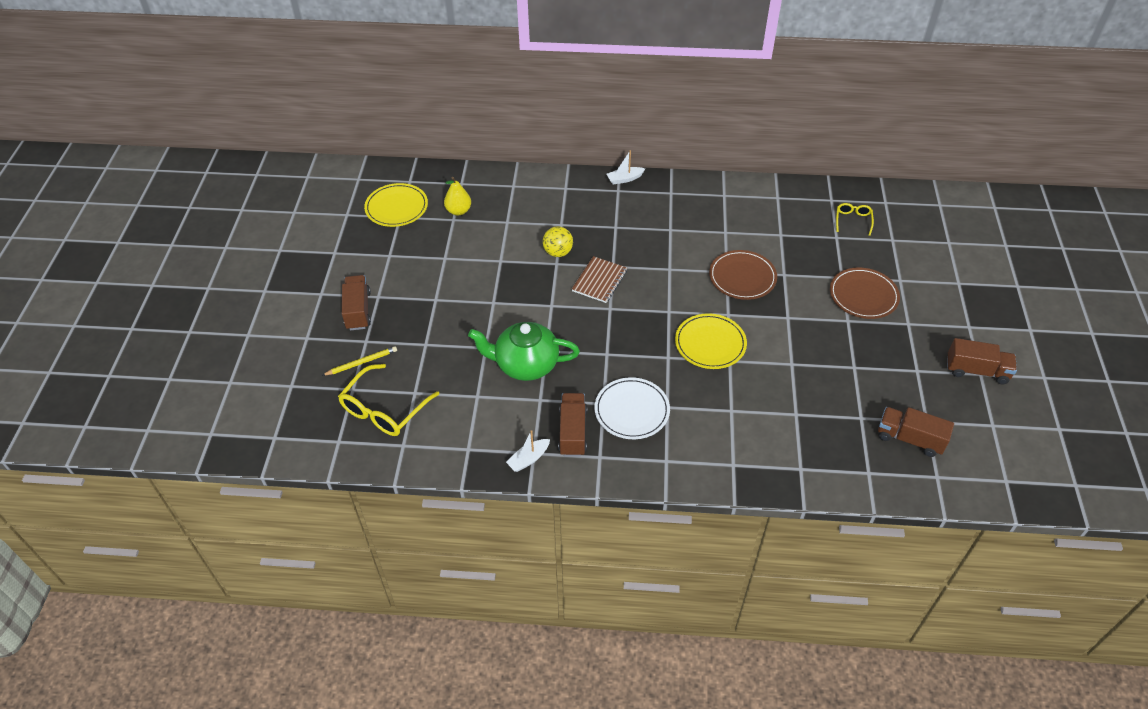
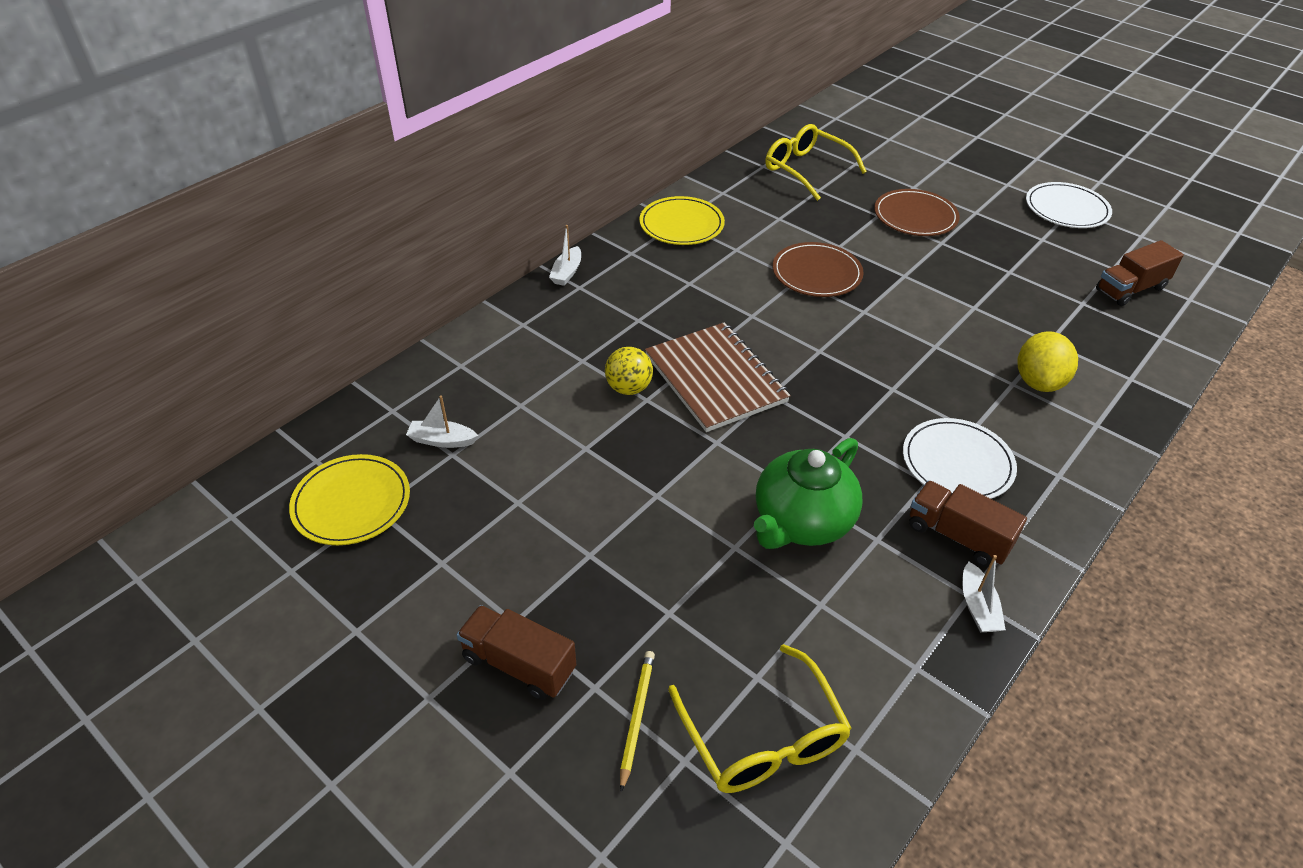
camera: 55 degrees left, 5 degrees down
yellow pear [444,177,471,216] -> white boat [406,395,478,448]
brown notebook [572,256,627,303] -> brown notebook [645,322,791,432], size x1.64
yellow plate [675,313,747,369] -> yellow plate moved to [639,196,725,245]
yellow glasses [836,203,874,236] -> yellow glasses [765,124,867,201], size x1.89
brown truck [947,338,1017,384] -> white plate [1026,182,1112,228]
none -> yellow lemon [1018,331,1078,392]

